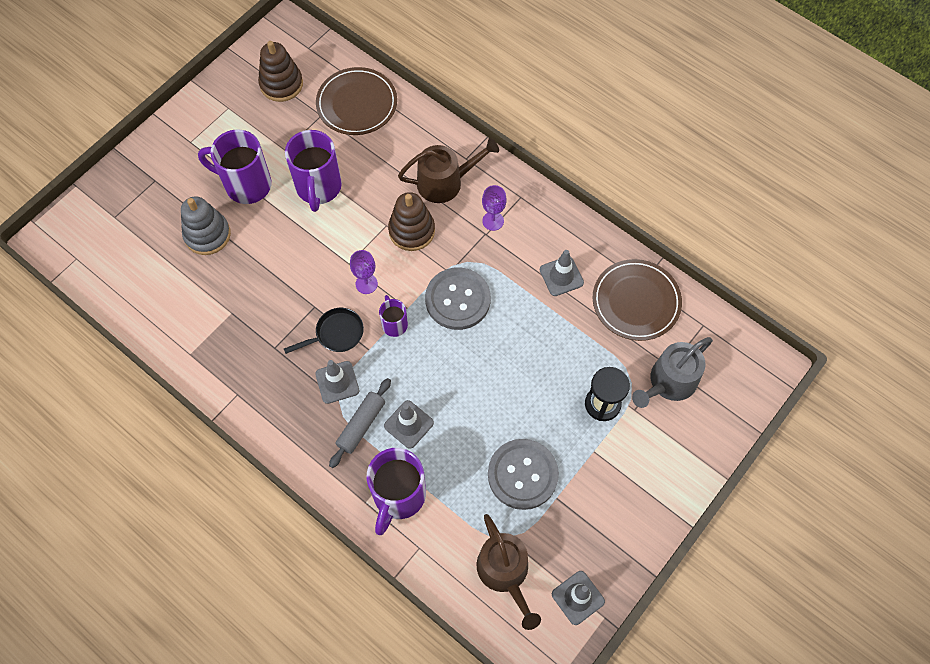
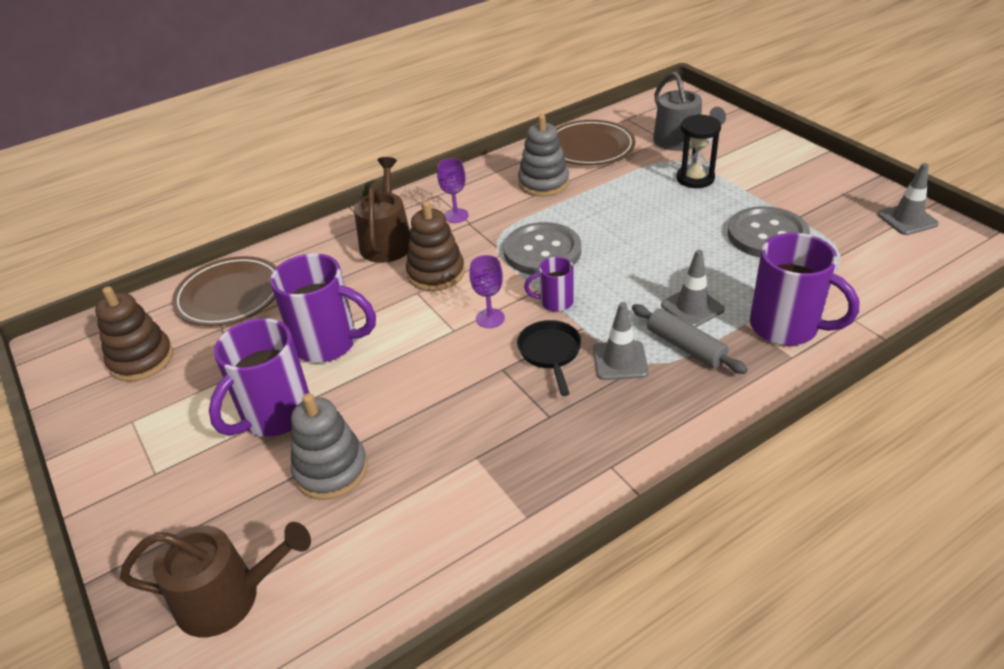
camera: 70 degrees left, 25 degrees down
brown watering can [477,514,541,630] -> brown watering can moved to [120,522,311,637]
grey traffic cone [540,250,584,296] -> grey stacking toy [518,114,569,197]

